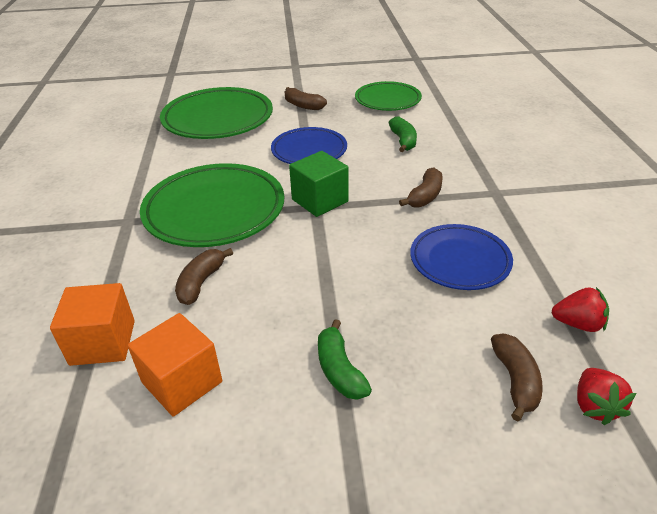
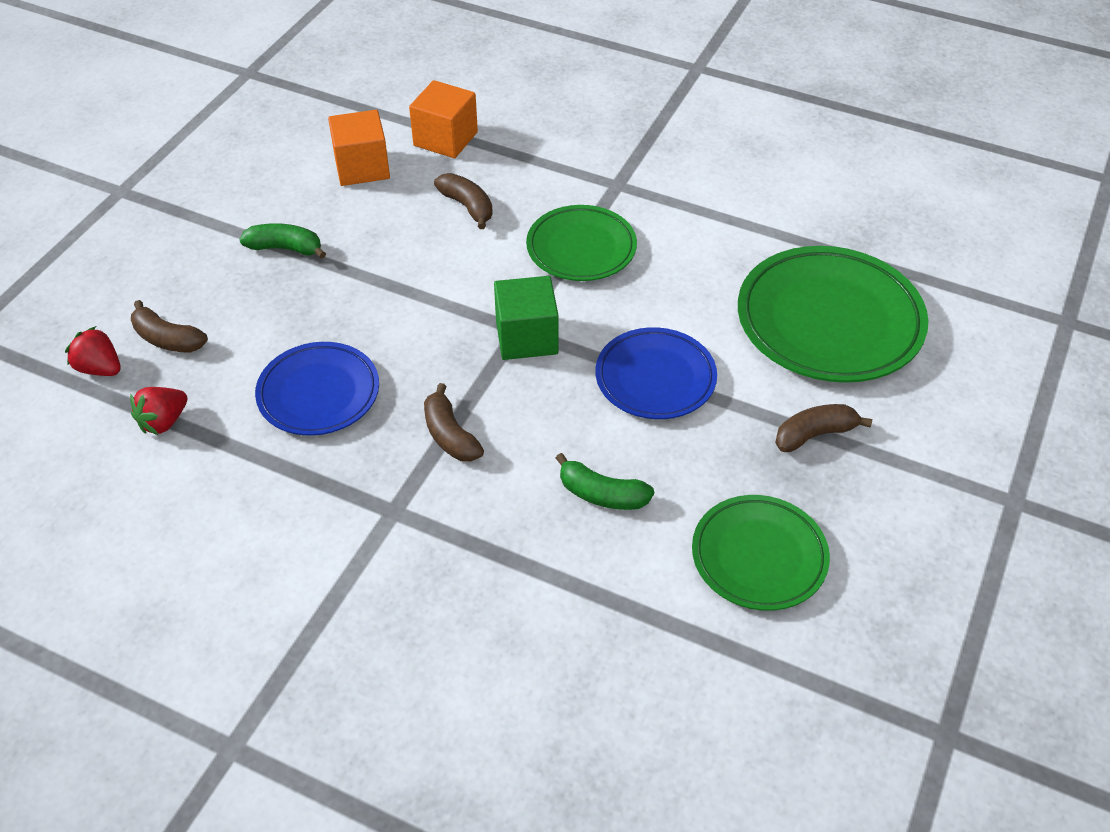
camera: 120 degrees right, 10 degrees up
green plate [140,163,285,247] -> green plate [526,205,637,281], size x0.62

